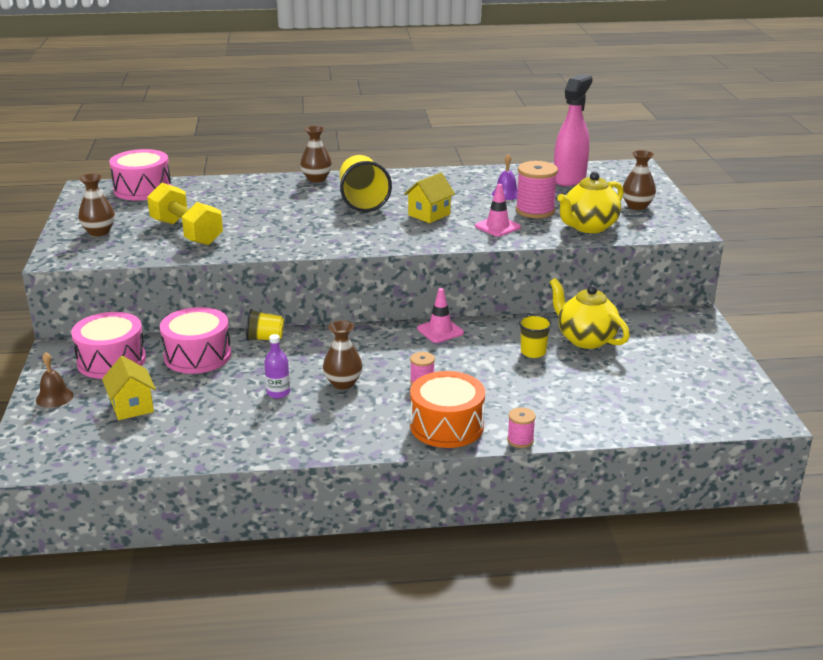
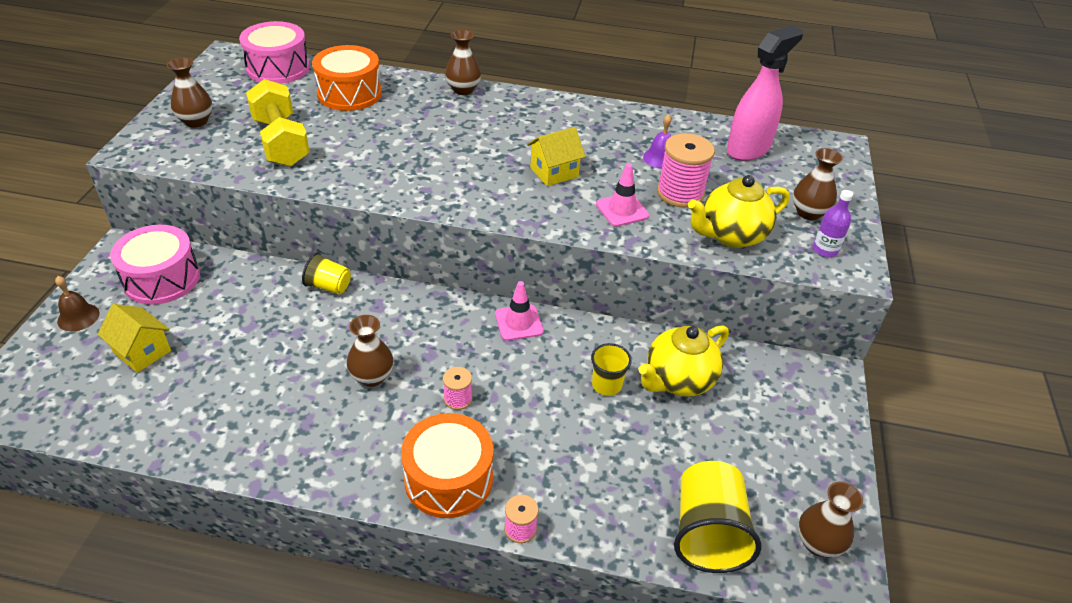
camera: 15 degrees right, 15 degrees up
yellow house [102,356,156,420] -> yellow house turned 45 degrees counterclockwise [97,304,171,373]
pink drum [160,307,231,374] -> none
purple bottle [264,334,290,398] -> purple bottle moved to [813,190,853,257]
yellow cup [339,155,392,212] -> yellow cup moved to [674,461,761,573]
yellow teapot [550,278,630,349] -> yellow teapot turned 105 degrees counterclockwise [638,325,729,397]
none -> orange drum [312,45,382,111]
none -> brown vase [798,482,863,558]

